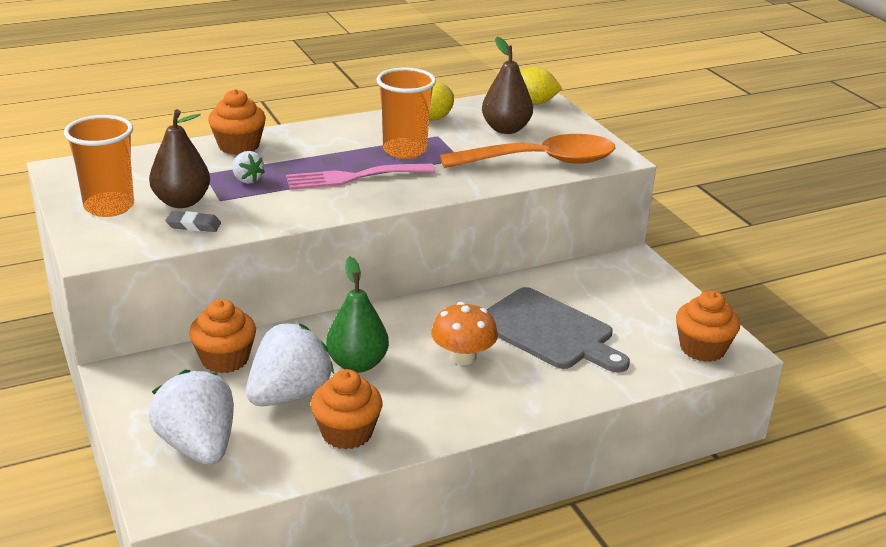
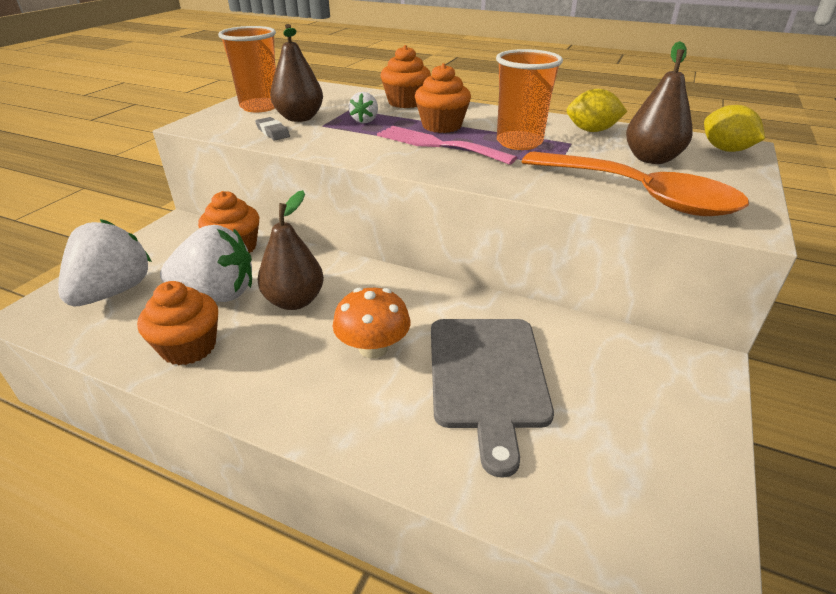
camera: 50 degrees right, 5 degrees up
green pear [326,257,389,373] -> brown pear [258,190,324,310]
orange cupcake [676,291,740,362] -> orange cupcake moved to [415,63,471,133]

